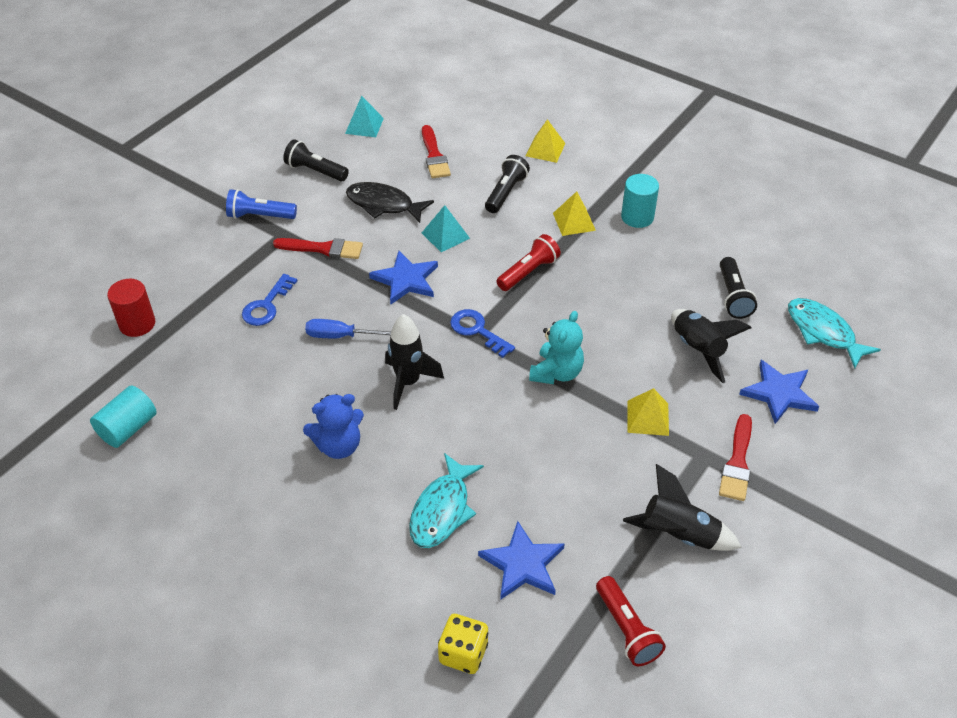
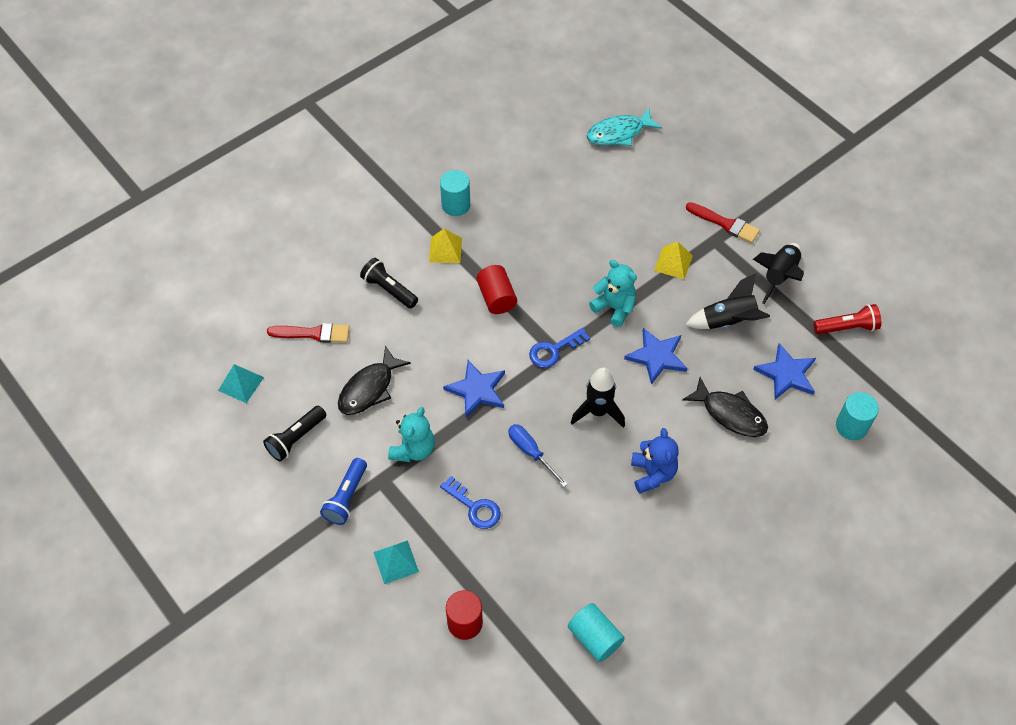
camera: 75 degrees left, 10 degrees up
red brush [273,238,363,259] -> turquoise teddy bear [388,407,435,462]
blue screwdriver [305,319,391,338] -> blue screwdriver turned 120 degrees clockwise [508,424,568,487]
turquoise fish [409,453,484,548] -> black fish [682,377,768,437]
turquoise pyramid [422,205,470,252] -> turquoise pyramid moved to [373,540,419,584]
yellow dice [438,614,488,674] -> turquoise cylinder [836,392,879,440]
red flashlight [496,234,561,291] -> red cylinder [477,265,517,314]
yellow pyramid [526,119,566,163] -> none
black rocket [671,309,751,383] -> black rocket moved to [685,273,770,329]
black flashlight [720,257,757,319] -> none
blue star [739,360,819,424] -> blue star moved to [624,328,687,385]

